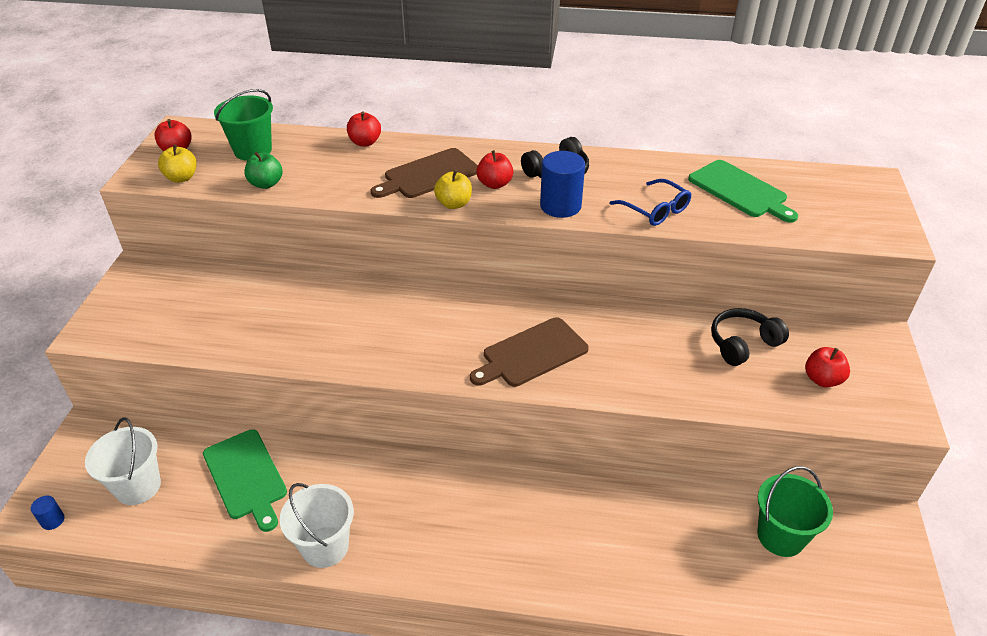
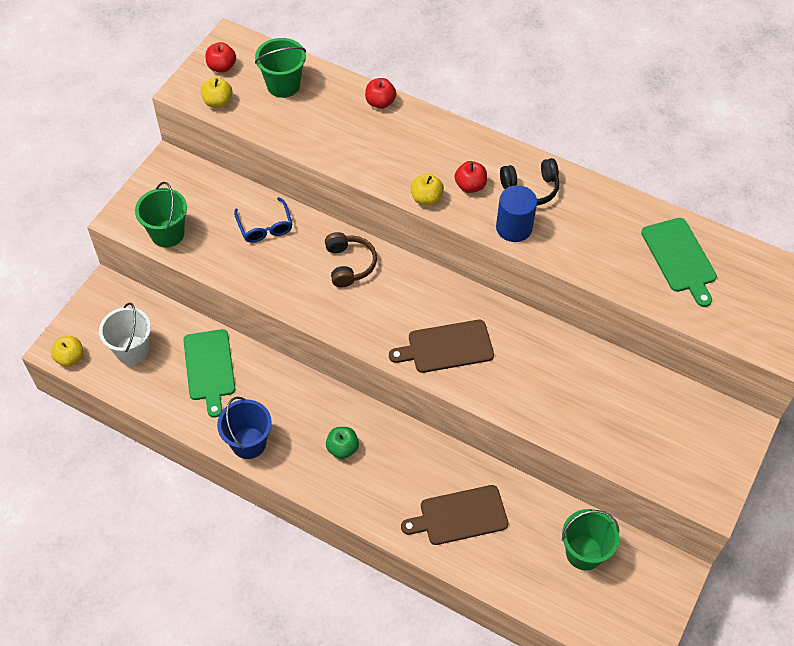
camera: 20 degrees right, 15 degrees up
blue cylinder [31,496,65,530] -> yellow apple [51,336,84,367]
green apple [244,152,283,189] -> green apple moved to [326,427,359,459]
white bucket [280,483,354,568] -> blue bucket [217,397,272,459]
brown cutting board [370,148,478,198] -> brown cutting board moved to [401,485,508,545]
blue glasses [609,179,691,226] -> blue glasses moved to [234,197,292,243]
black headphones [711,308,789,366] -> none
red apple [805,347,850,388] -> none
none -> green bucket [135,182,187,247]
none -> brown headphones [325,232,377,287]

